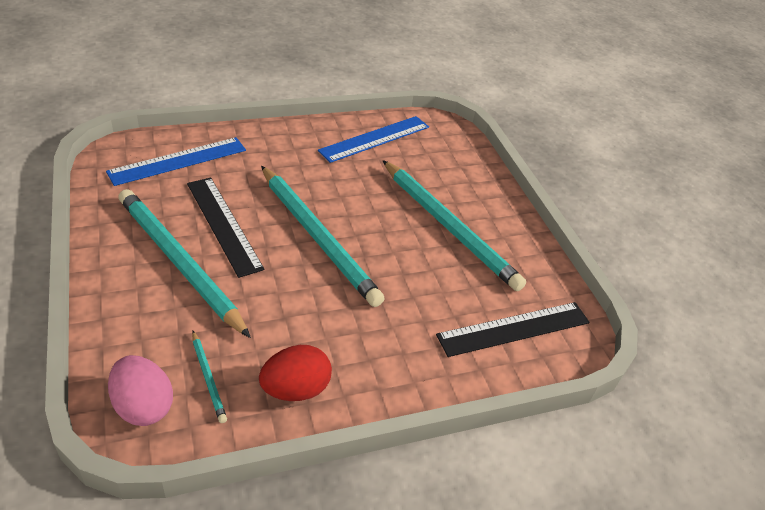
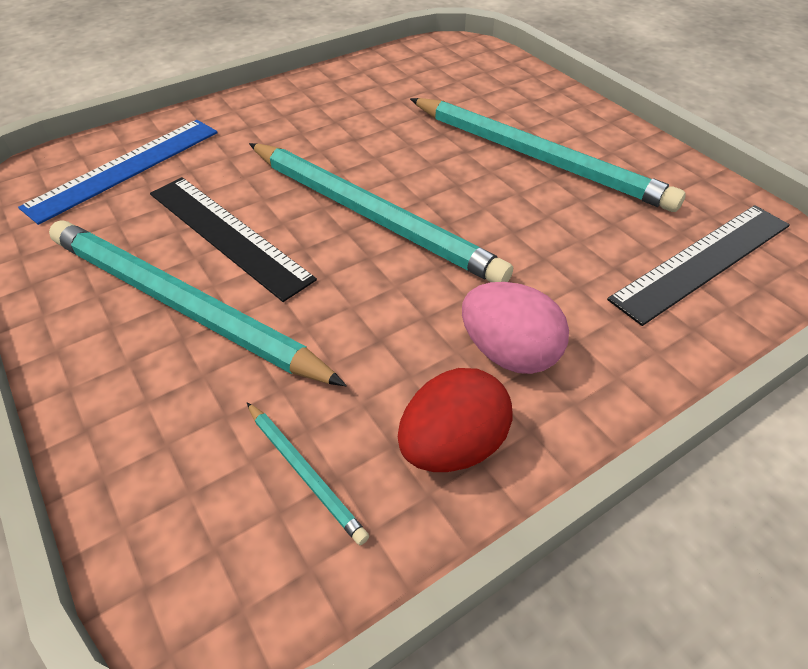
camera: 10 degrees left, 5 degrees up
pink egg [108,355,173,426] -> pink egg moved to [462,282,569,374]
blue ruler [318,116,429,163] -> none

